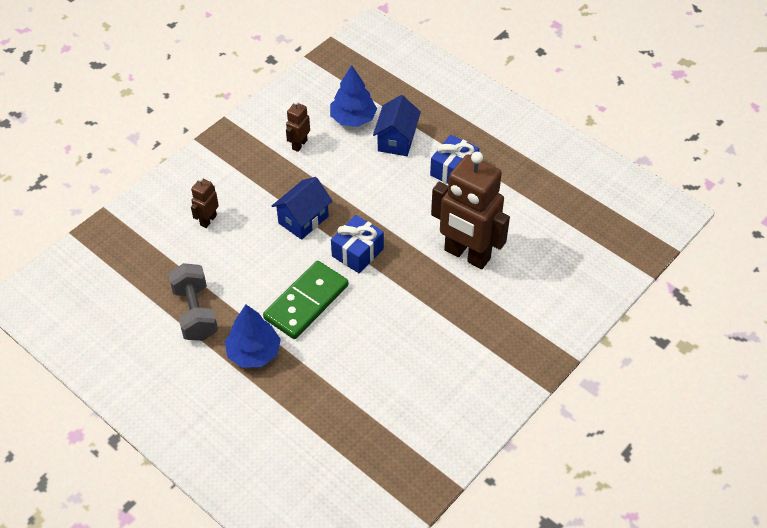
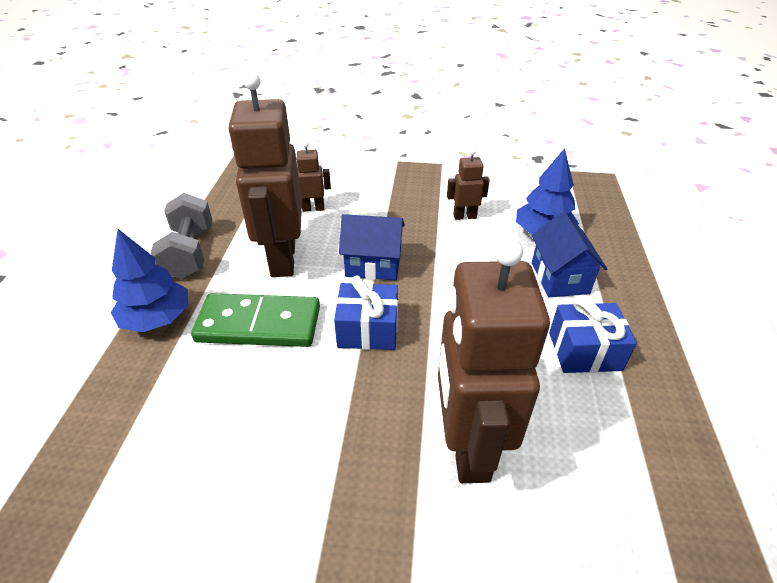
camera: 55 degrees right, 10 degrees down
grey dumbbell [168,263,218,341] -> grey dumbbell turned 45 degrees counterclockwise [151,193,212,279]
blue house [373,95,421,156] -> blue house turned 75 degrees counterclockwise [531,212,607,297]
none -> brown robot [228,71,302,277]

